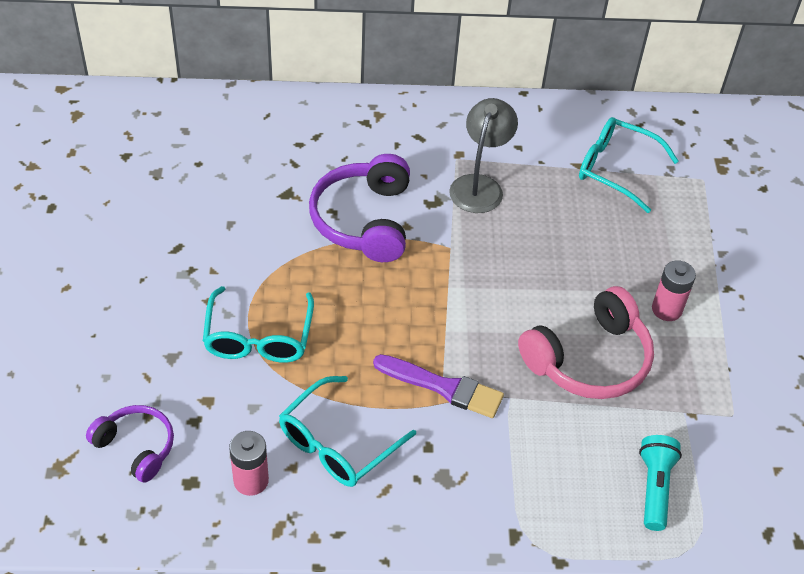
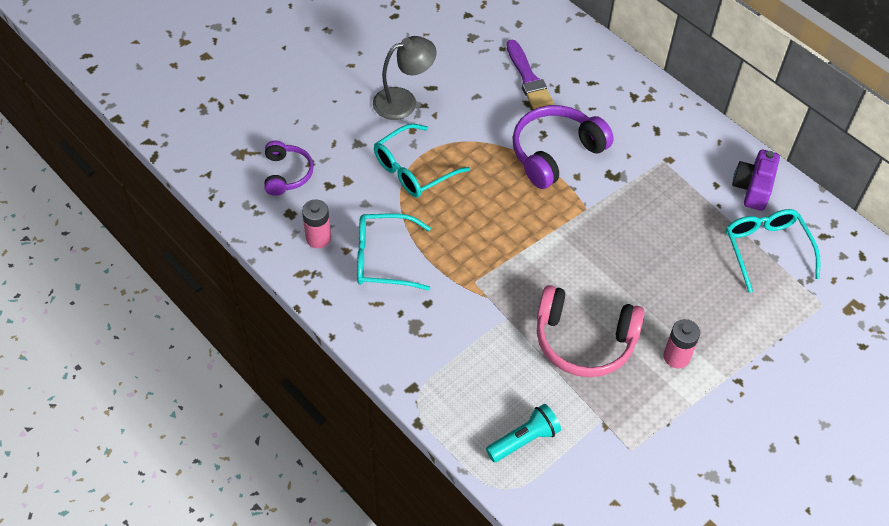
camera: 50 degrees right, 5 degrees up
purple brush [373,354,504,418] -> purple brush moved to [506,40,553,109]
grey lamp [449,98,518,213] -> grey lamp moved to [373,36,437,120]
none -> purple camera [732,150,780,211]

